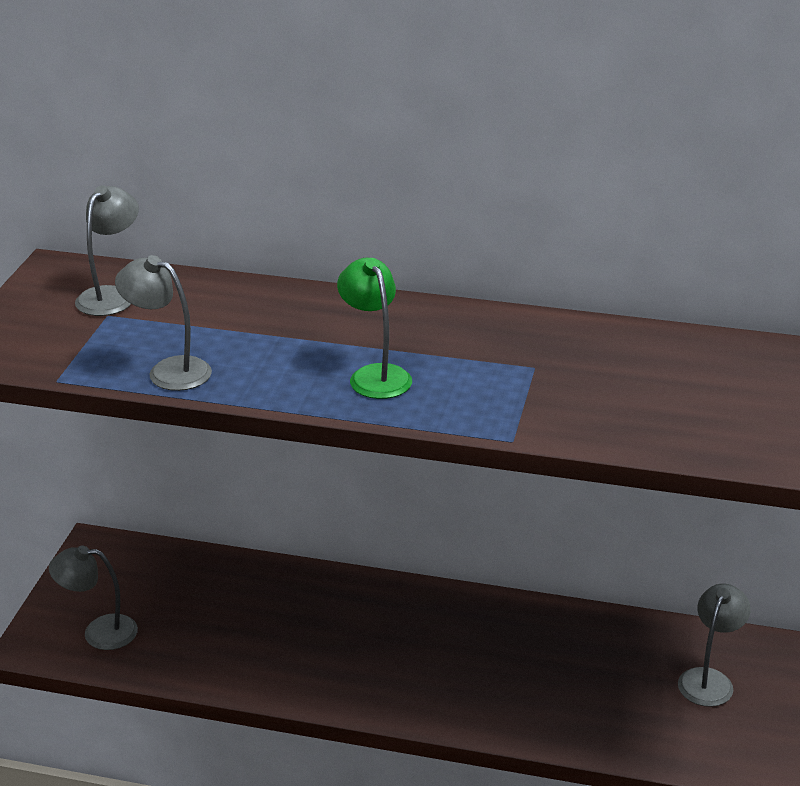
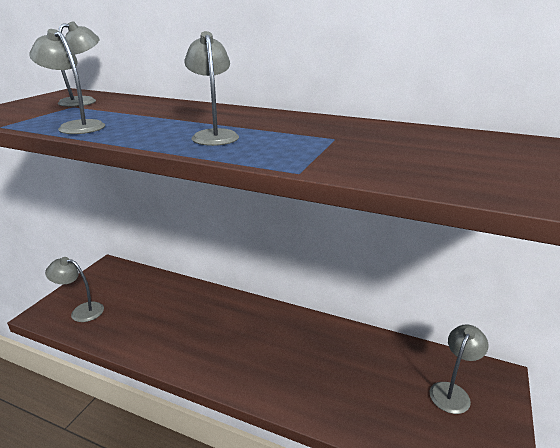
camera: 10 degrees right, 5 degrees down
green lamp [337,258,412,399] -> grey lamp [185,31,239,146]

